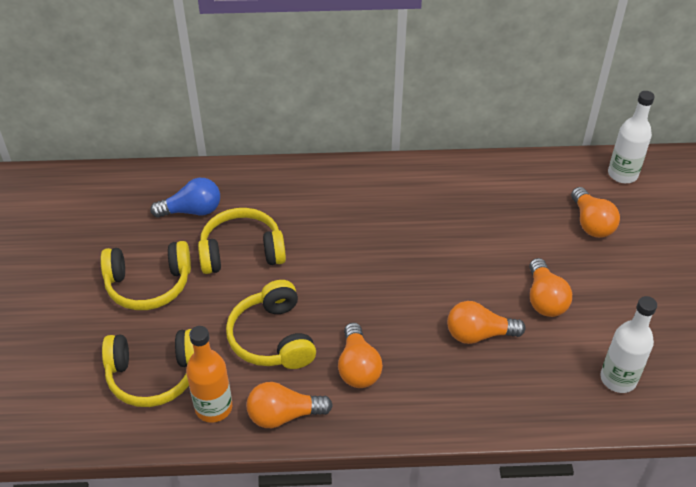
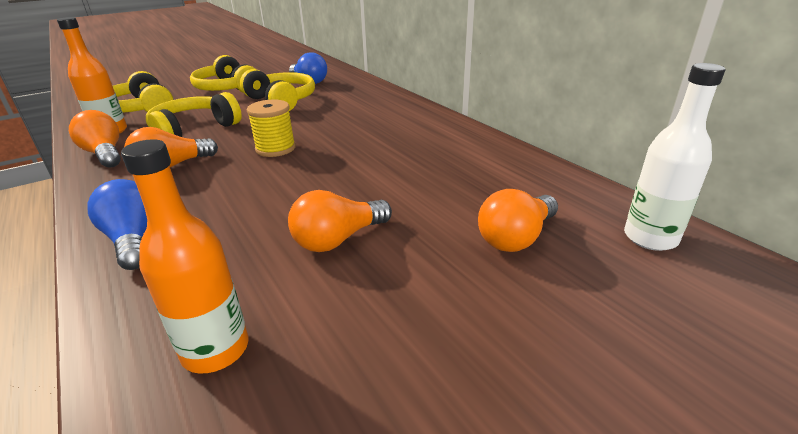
camera: 60 degrees right, 15 degrees down
orange light bulb [447,301,525,344] -> none
white bottle [600,296,657,393] -> orange bottle [121,140,248,374]
none -> blue light bulb [88,179,147,270]
none -> yellow spool [247,100,296,157]

